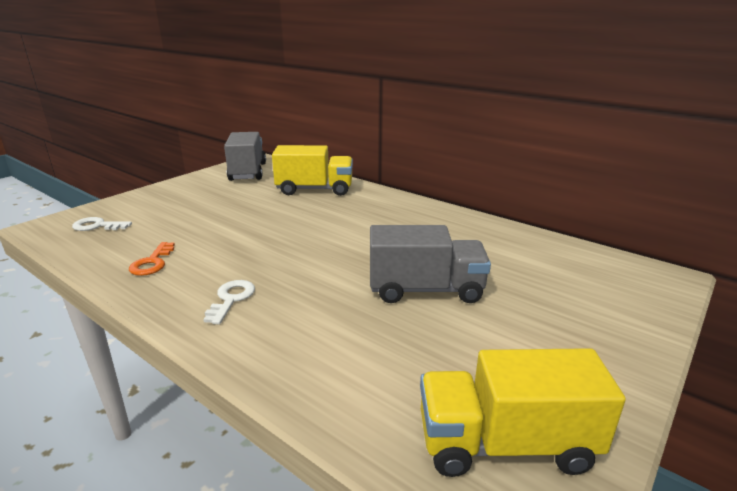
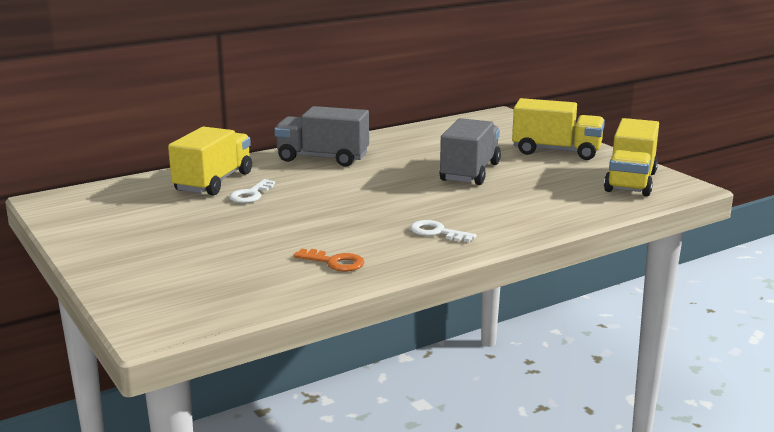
camera: 70 degrees left, 5 degrees down
white key [72,217,132,231] -> white key moved to [229,179,275,203]
grey truck [224,132,266,181] -> grey truck moved to [274,106,369,167]
none -> yellow truck [512,98,605,160]

